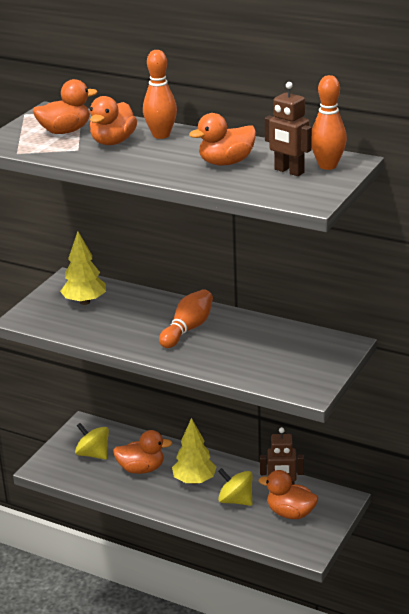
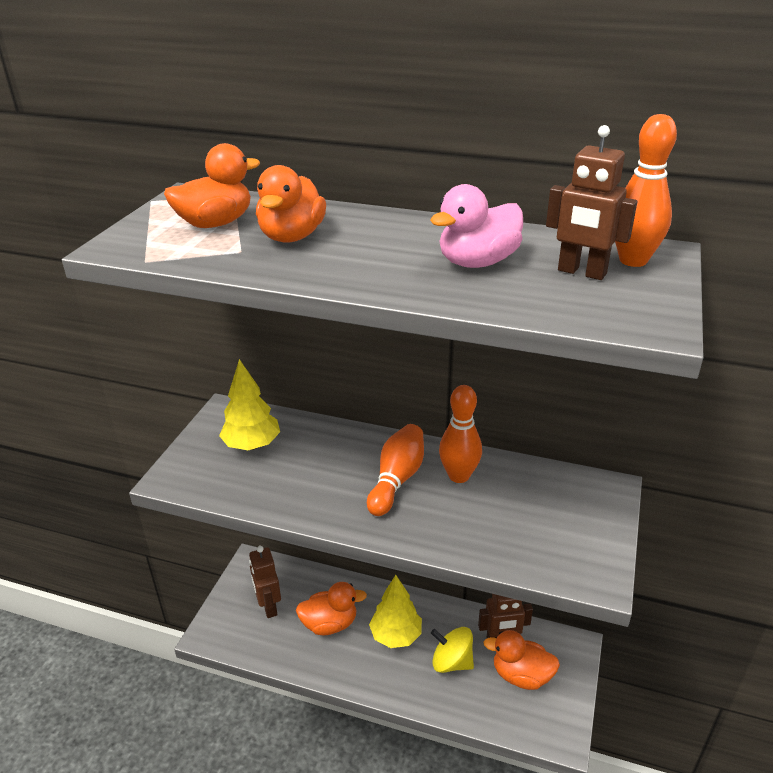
camera: 10 degrees left, 5 degrees up
yellow spinning top [75,423,109,460] -> brown robot [249,546,281,618]
orange bowling pin [143,50,177,139] -> orange bowling pin moved to [439,385,482,483]
orange duck [189,113,256,166] -> pink duck [430,184,523,268]

